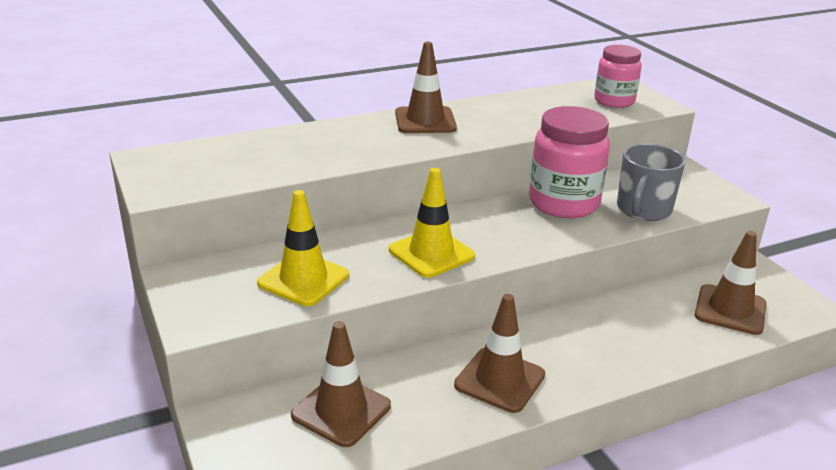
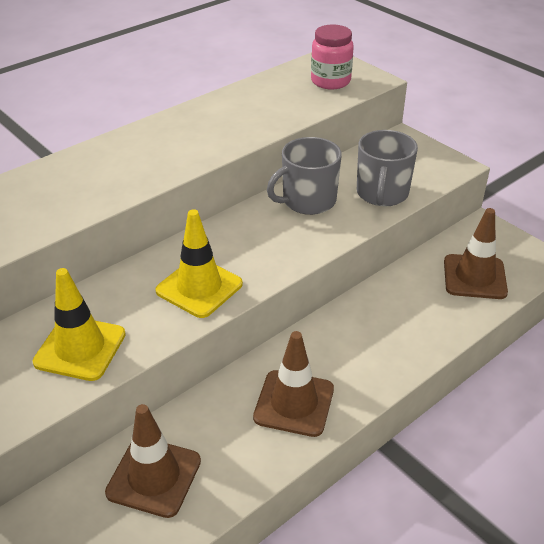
camera: 15 degrees left, 10 degrees up
brown traffic cone [395,42,457,133] -> none
pink jar [529,106,610,218] -> grey mug [267,137,342,215]

